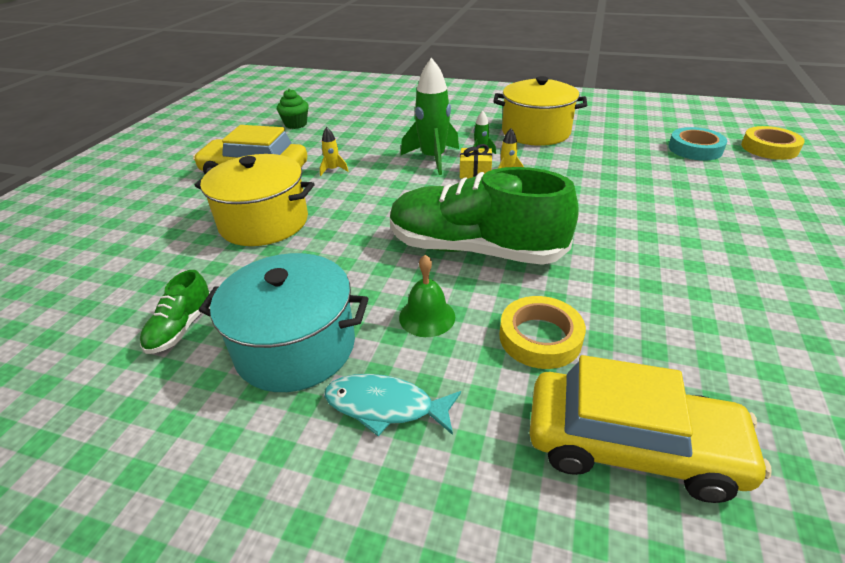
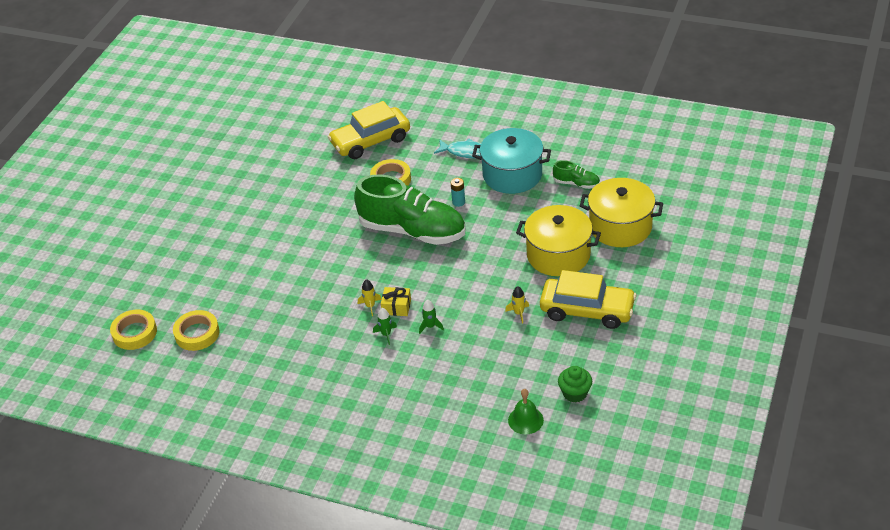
camera: 175 degrees left, 5 degrees up
green shoe [140,270,210,354] -> green shoe turned 90 degrees clockwise [553,160,600,189]
green bell [399,255,455,337] -> green bell moved to [508,389,544,434]
green rocket [401,58,459,175] -> green rocket [419,300,444,334], size x0.45
yellow pot [493,76,587,146] -> yellow pot moved to [580,178,663,247]
yellow car [529,355,772,503] -> yellow car turned 45 degrees counterclockwise [328,101,410,159]
turquoise tape [668,127,727,161] -> yellow tape [173,310,220,351]
none -> turquoise battery [451,178,465,207]

